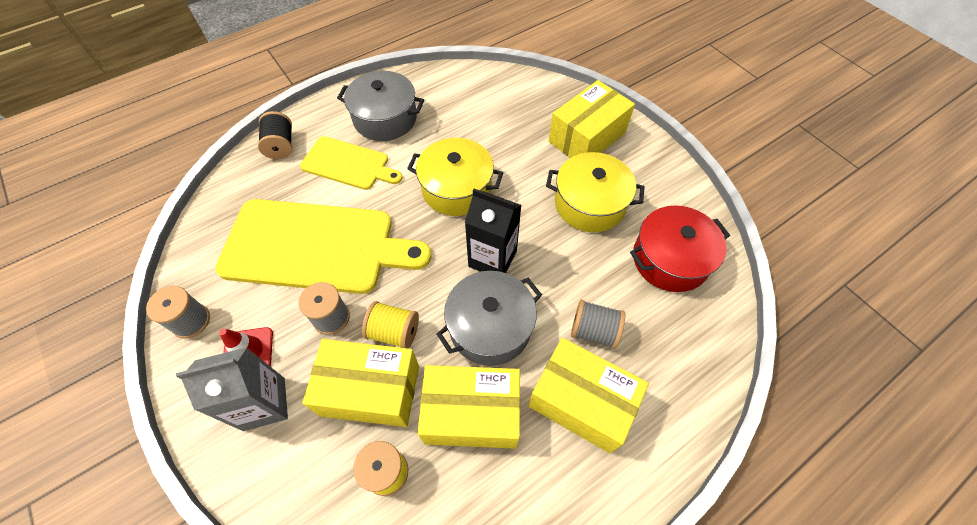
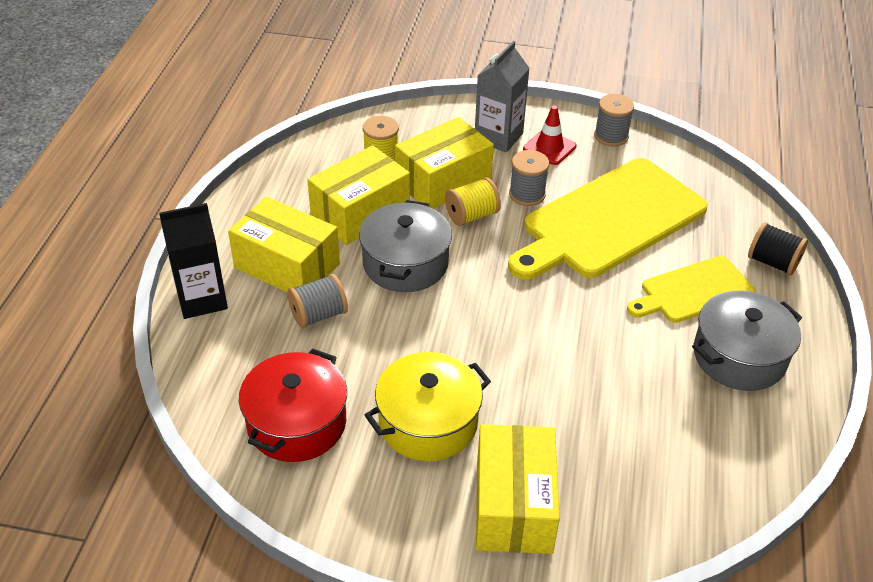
camera: 135 degrees right, 15 degrees down
yellow pot [407,138,503,216] -> none
black carton [465,189,522,273] -> black carton moved to [159,203,228,319]
yellow box [528,338,649,453] -> yellow box turned 45 degrees clockwise [228,196,340,292]

